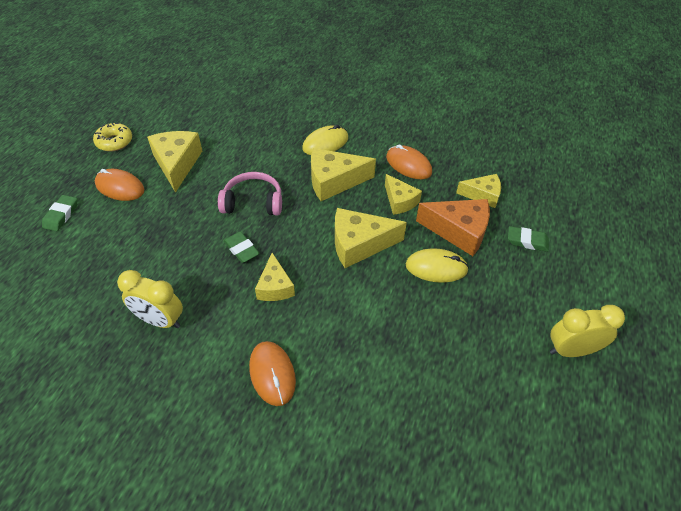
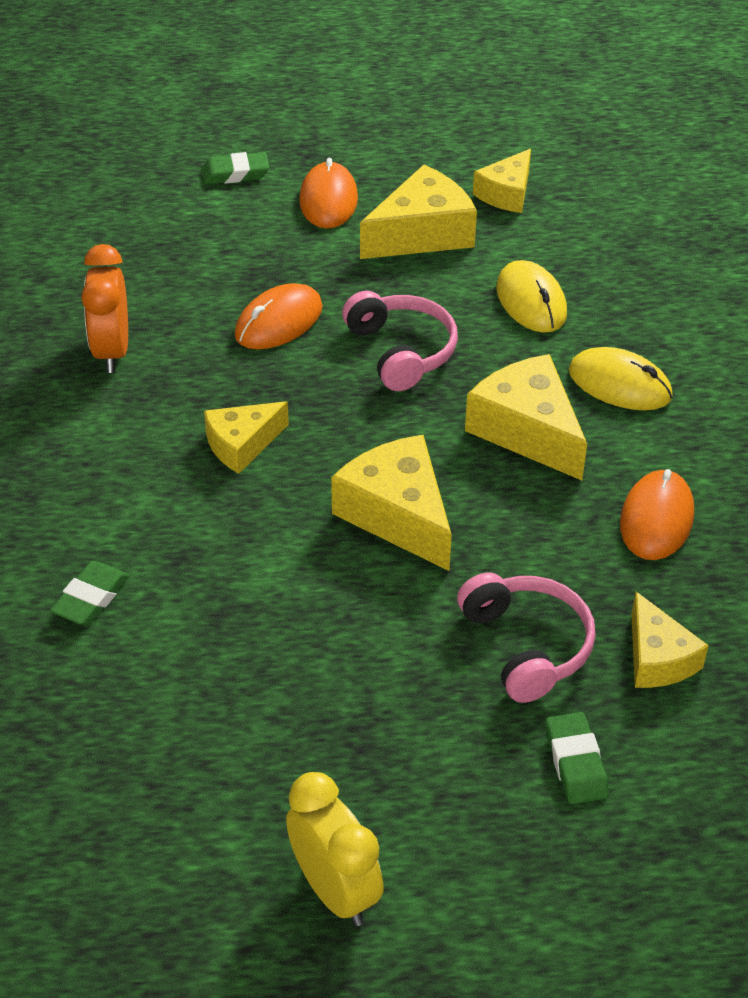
camera: 65 degrees right, 5 degrees down
yellow donut [93,123,132,152] -> none
yellow clock [117,270,183,328] -> orange clock [81,244,128,373]
green eraser [224,231,260,263] -> green eraser moved to [50,561,129,625]
orange mouse [249,341,296,406] -> orange mouse moved to [234,283,323,349]
yellow cheese [385,174,422,215] -> yellow cheese moved to [473,149,531,213]
yellow mouse [406,249,469,283] -> yellow mouse moved to [496,260,567,333]
orange cheese [416,199,490,256] -> pink headphones [457,573,596,703]

